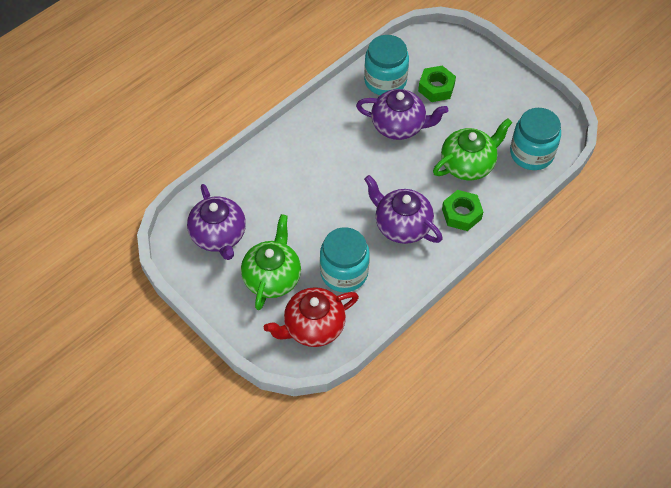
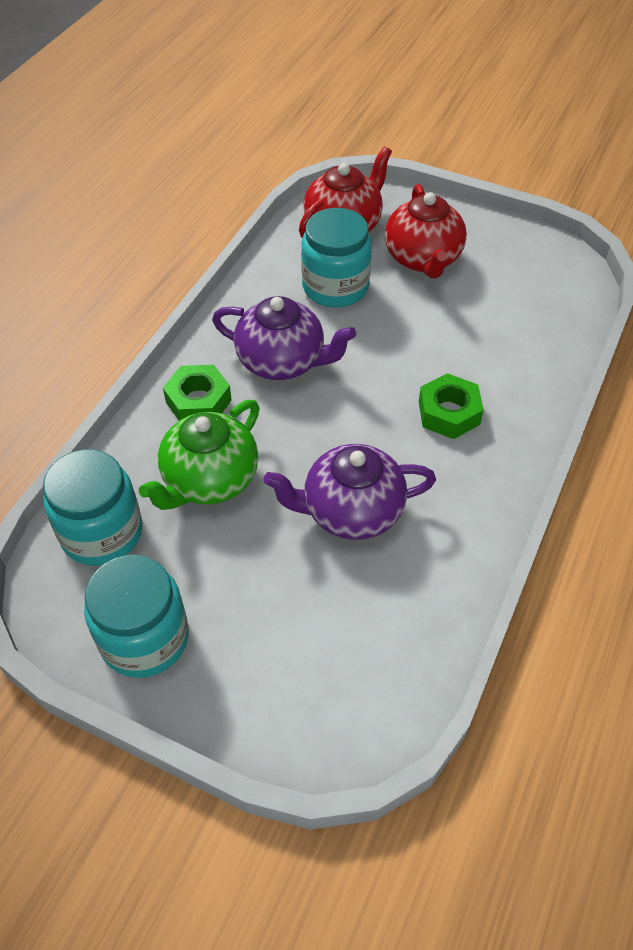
camera: 160 degrees right, 5 degrees down
purple teapot [187,184,246,260] -> none
green teapot [241,214,301,310] -> red teapot [385,184,467,278]
turquoise jar [364,35,409,95] -> turquoise jar moved to [84,555,189,678]
green nut [418,66,456,102] -> green nut moved to [419,373,484,439]

